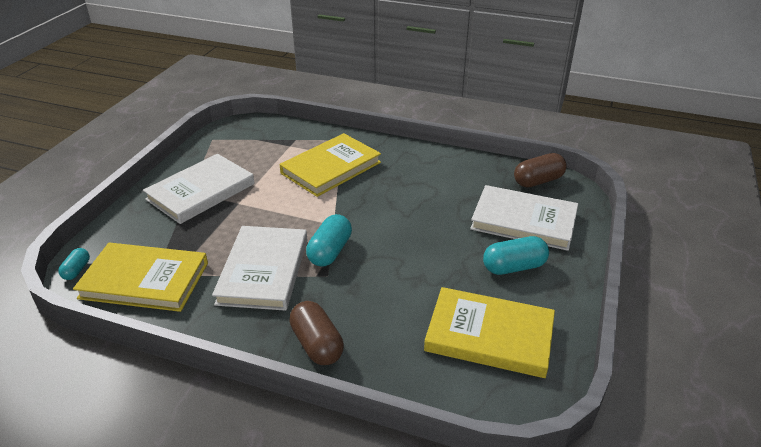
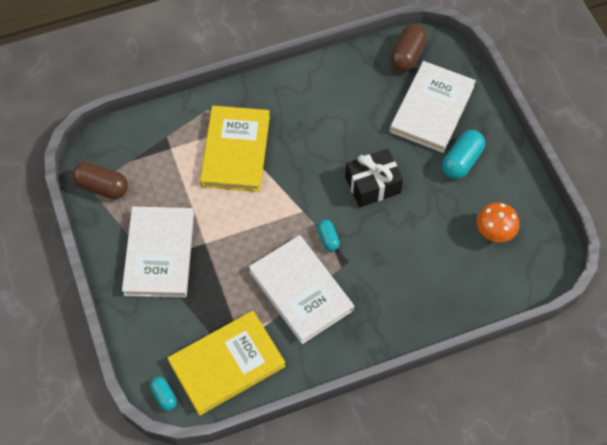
camera: 40 degrees left, 25 degrees up
brown capsule [289,301,344,365] -> brown capsule moved to [72,162,128,199]
turquoise capsule [306,214,352,267] -> turquoise capsule [317,220,340,251], size x0.57
yellow book [424,287,555,378] -> orange mushroom [477,202,519,242]
white book [470,185,578,251] -> white book turned 45 degrees counterclockwise [390,61,476,153]
none -> black gift [345,149,403,207]

